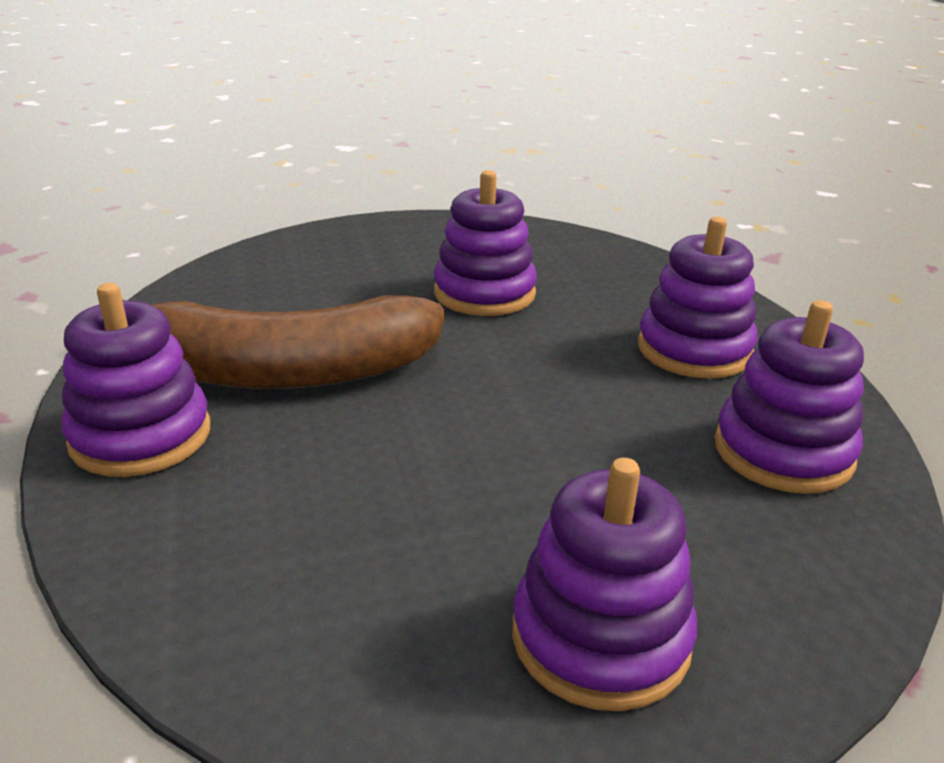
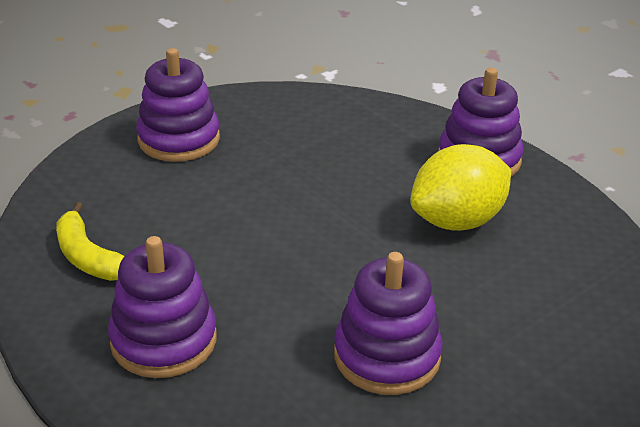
camera: 155 degrees right, 5 degrees up
brown banana [122,295,445,389] -> yellow lemon [410,144,511,231]
purple stacking toy [715,300,864,494] -> yellow banana [56,202,124,281]

